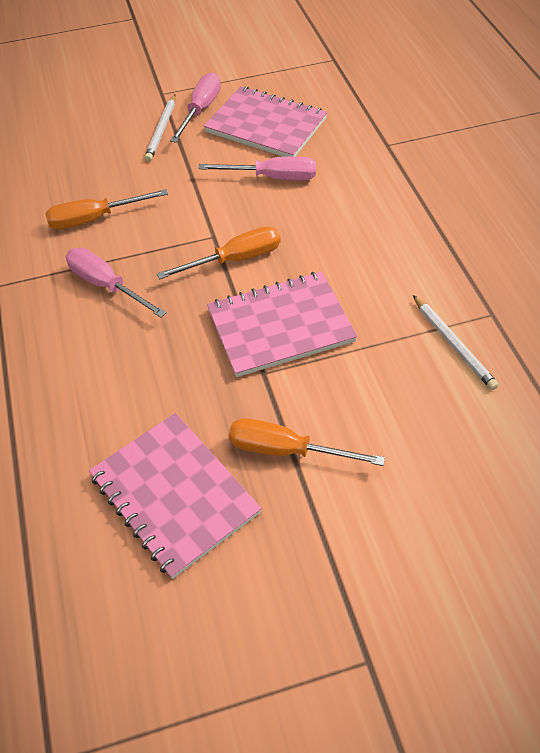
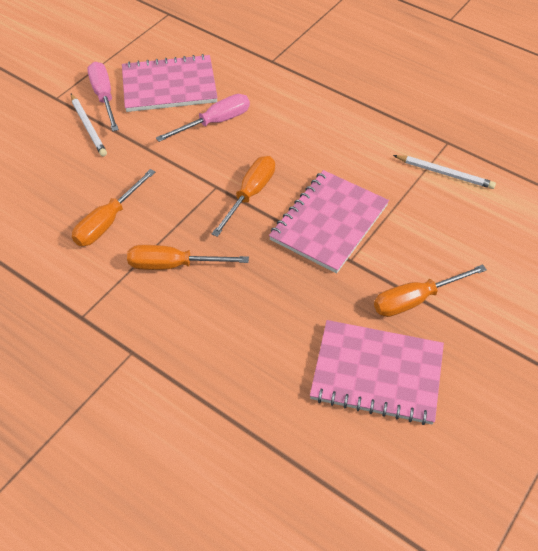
camera: 40 degrees left, 0 degrees up
pink screwdriver [66,248,167,318] -> orange screwdriver [127,245,249,270]

